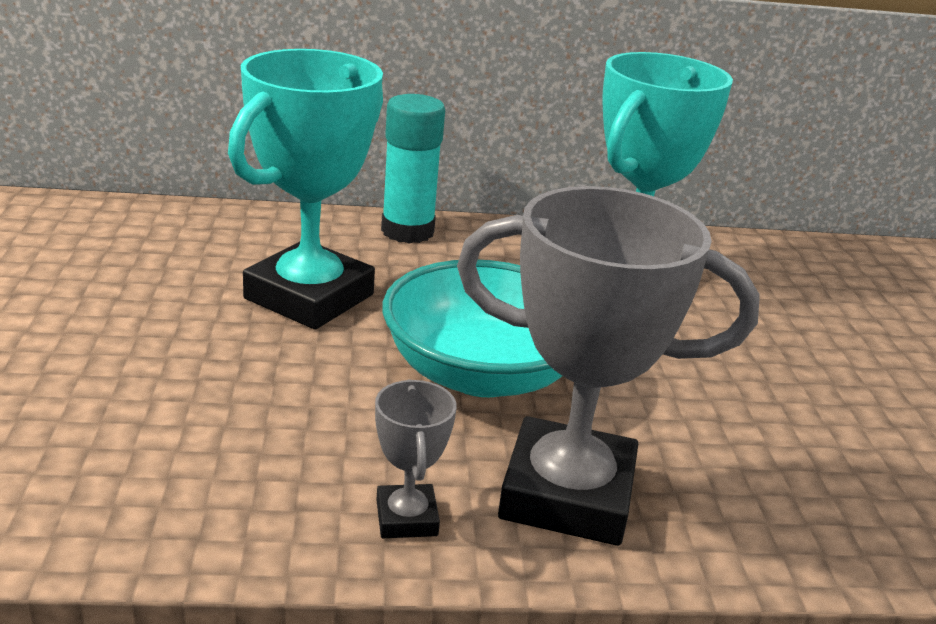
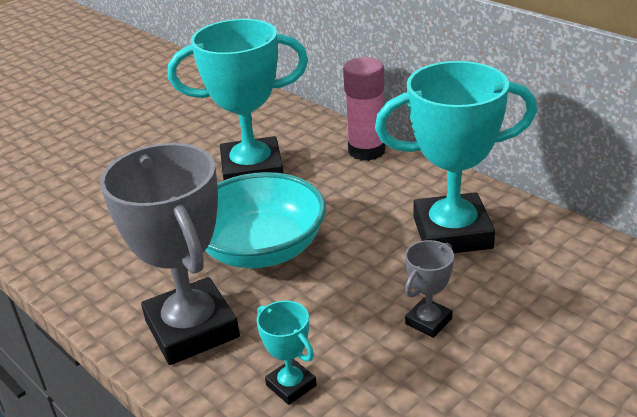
camera: 55 degrees right, 5 degrees up
grey trophy [375,379,457,538] -> grey trophy moved to [405,240,454,338]
turquoise glue stick [381,94,445,244] -> pink glue stick [343,57,386,161]
none -> turquoise trophy [257,301,317,405]

